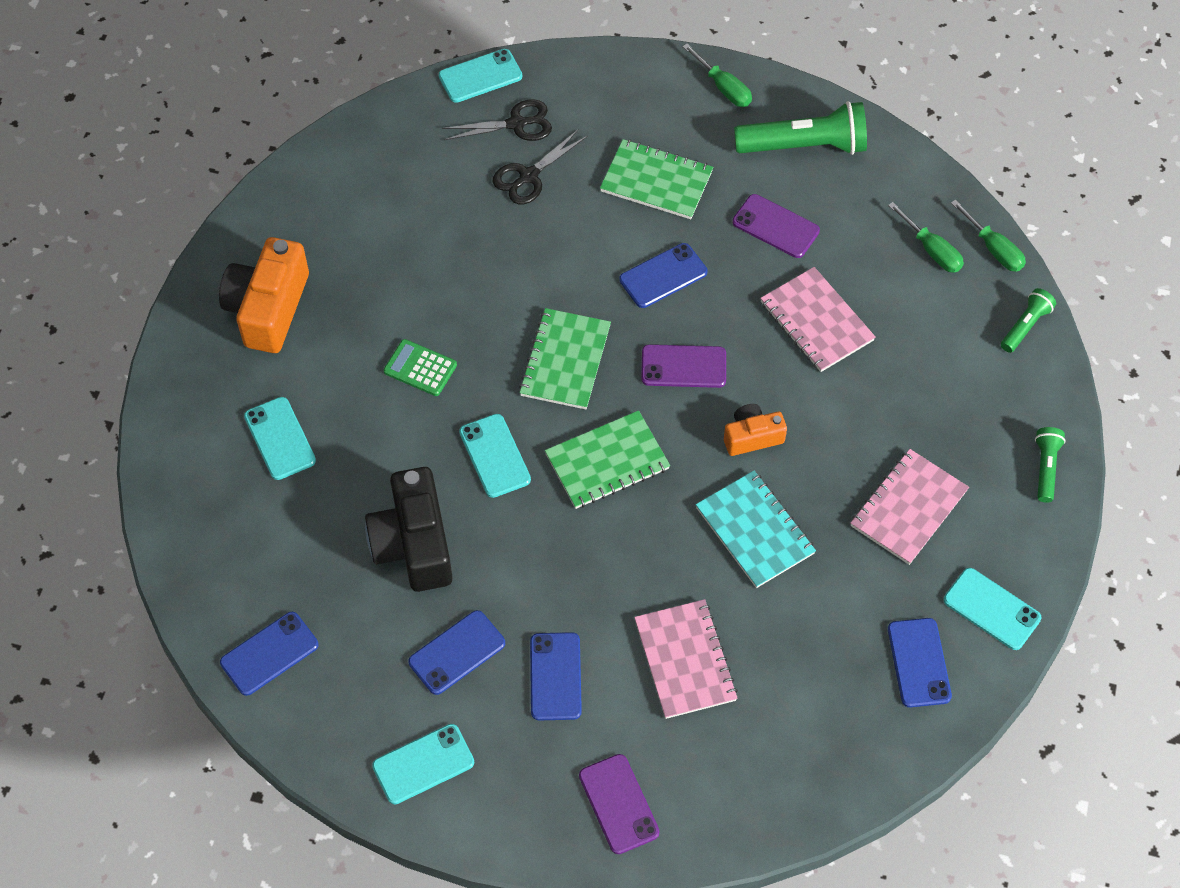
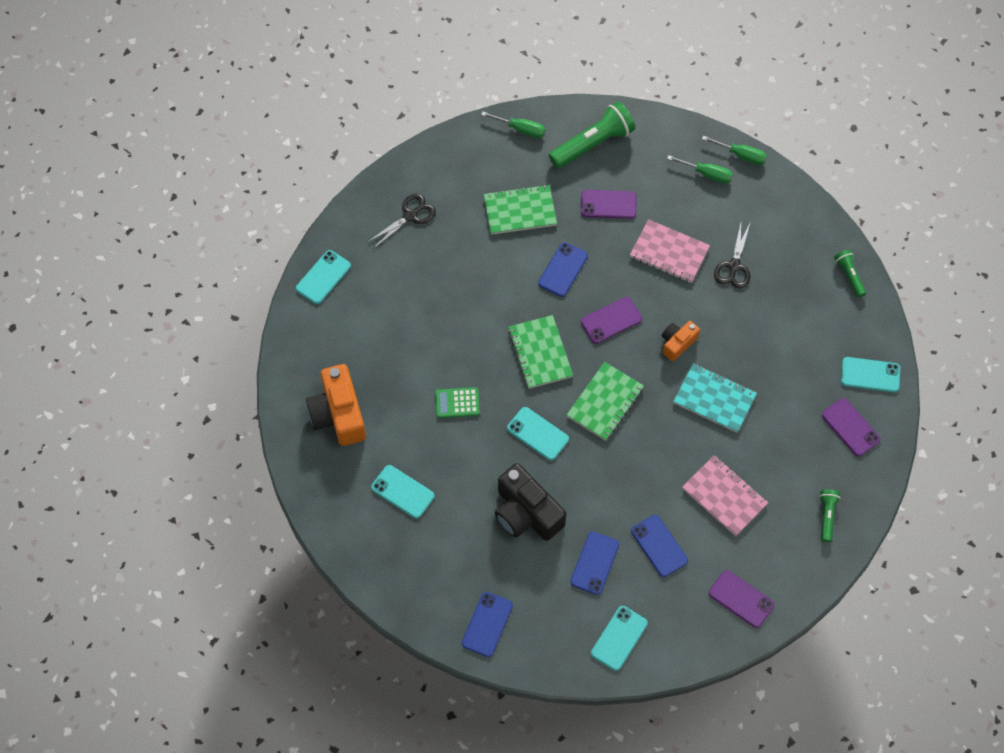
camera: 30 degrees left, 5 degrees up
turquoise phone [439,49,522,103] -> turquoise phone moved to [296,250,351,304]
black scissors [493,130,588,204] -> black scissors moved to [714,223,750,289]
pink notebook [850,449,969,565] -> none
blue phone [888,618,952,707] -> purple phone [822,398,881,457]
green flashlight [1001,288,1056,353] -> green flashlight moved to [819,490,840,542]

